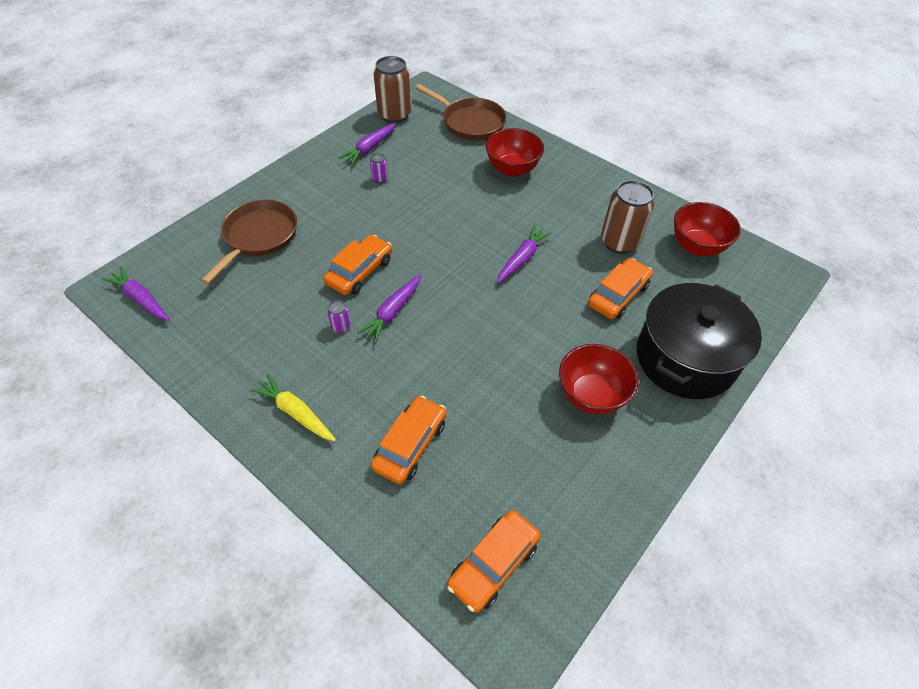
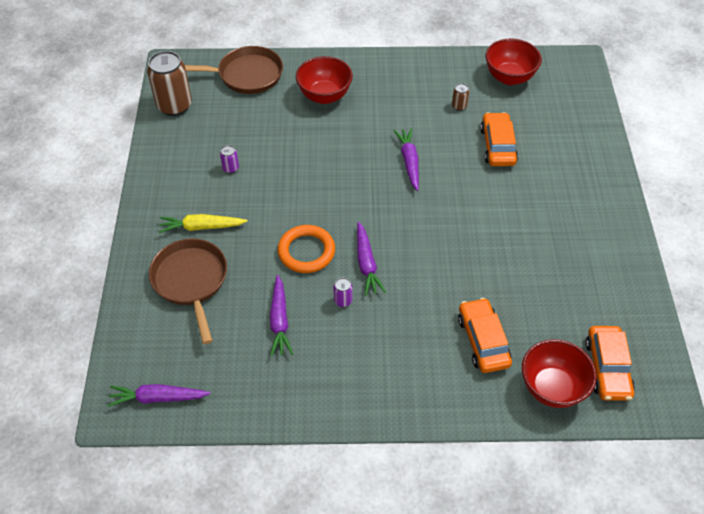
camera: 40 degrees left, 0 degrees up
yellow carrot [250,374,336,441] -> yellow carrot moved to [159,214,248,233]
orange car [323,235,392,295] -> orange ring [278,225,335,273]
purple carrot [338,123,396,165] -> purple carrot moved to [270,275,293,357]
red bowl [559,344,639,415] -> red bowl moved to [522,339,597,408]
brown can [601,180,654,254] -> brown can [452,83,470,111], size x0.44
black pot [637,283,762,399] -> none

